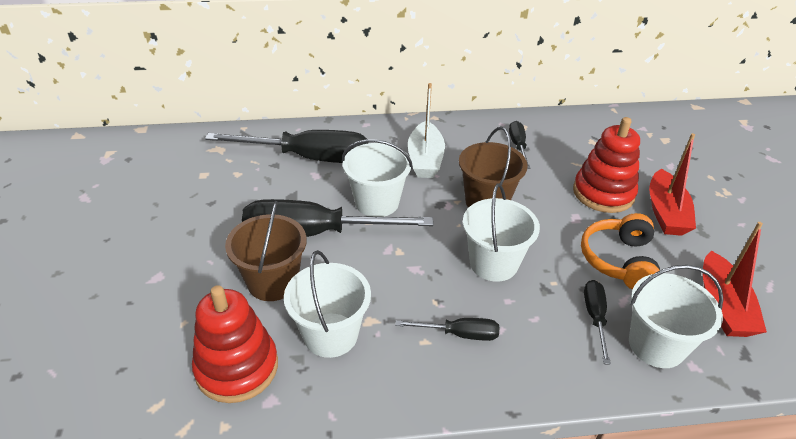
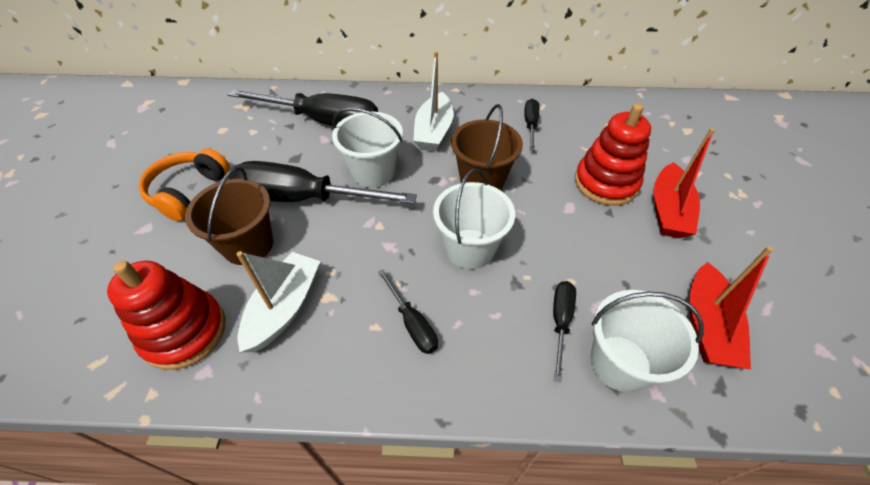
camera: 10 degrees right, 10 degrees up
white bucket [284,250,371,358] -> white boat [236,251,320,352]
black screwdriver [395,318,499,341] -> black screwdriver turned 45 degrees clockwise [378,269,438,354]
orange headphones [581,213,660,290] -> orange headphones moved to [139,148,230,221]

